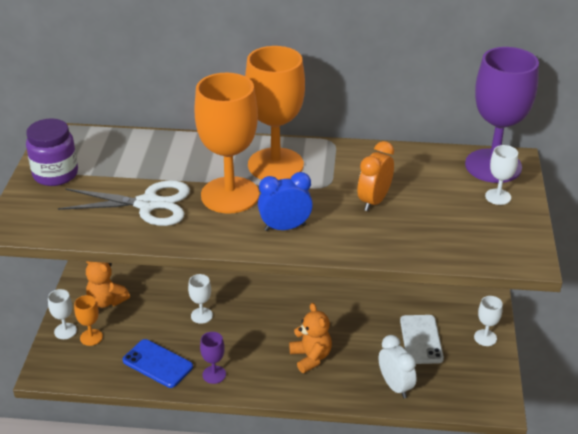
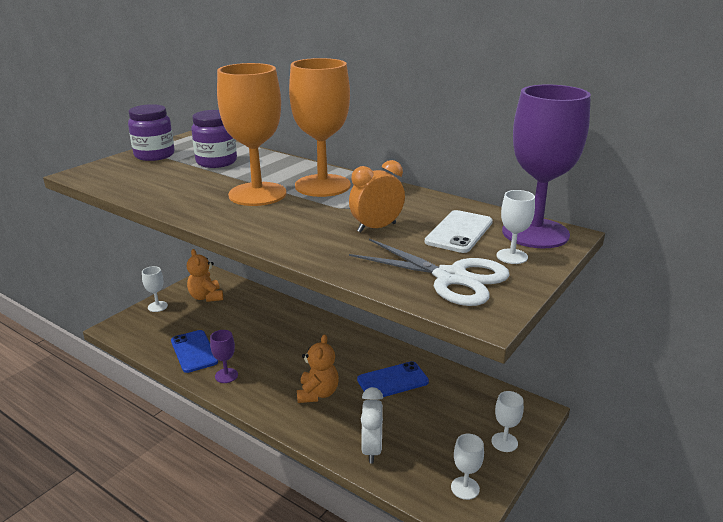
camera: 30 degrees right, 10 degrees down
white scissors [58,180,190,226] -> white scissors moved to [349,239,510,306]
orange goblet [74,295,103,346] -> none
white goblet [188,274,213,324] -> white goblet moved to [451,434,484,500]
blue clock [258,172,313,231] -> none
white phone [400,315,444,364] -> white phone moved to [425,210,493,253]
none -> purple jar [191,110,237,168]
none -> blue phone [357,361,429,397]

